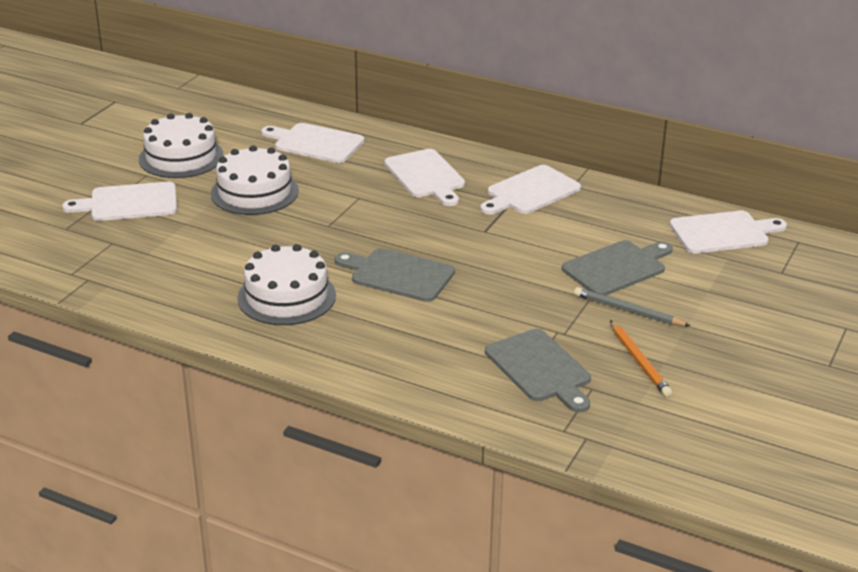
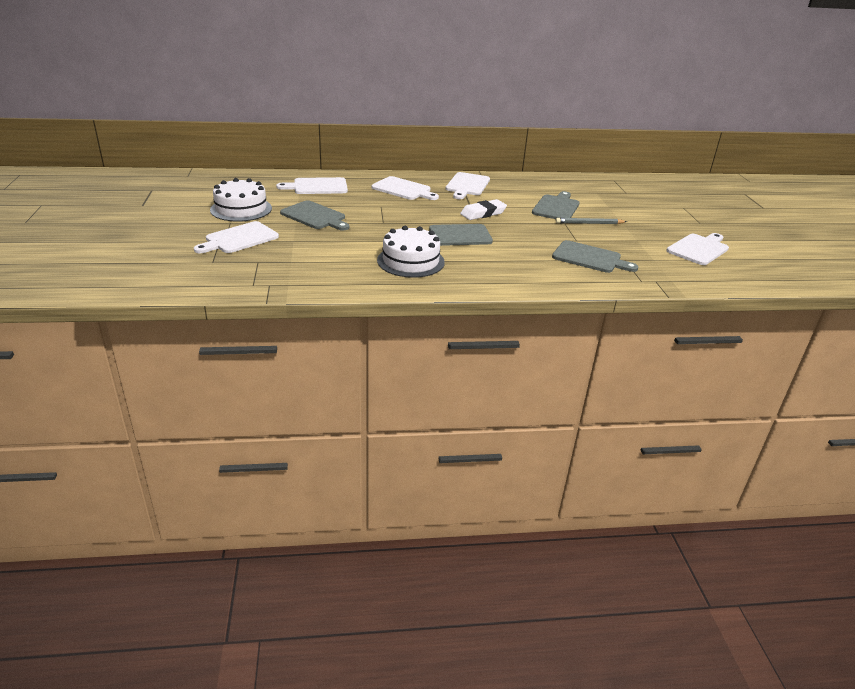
camera: 35 degrees left, 0 degrees up
white cake [211,145,299,215] -> grey cutting board [280,200,349,231]
orange pencil [610,320,672,397] -> none
white cutting board [669,211,787,253] -> white cutting board moved to [666,233,729,265]
none -> white eraser [460,199,507,220]

